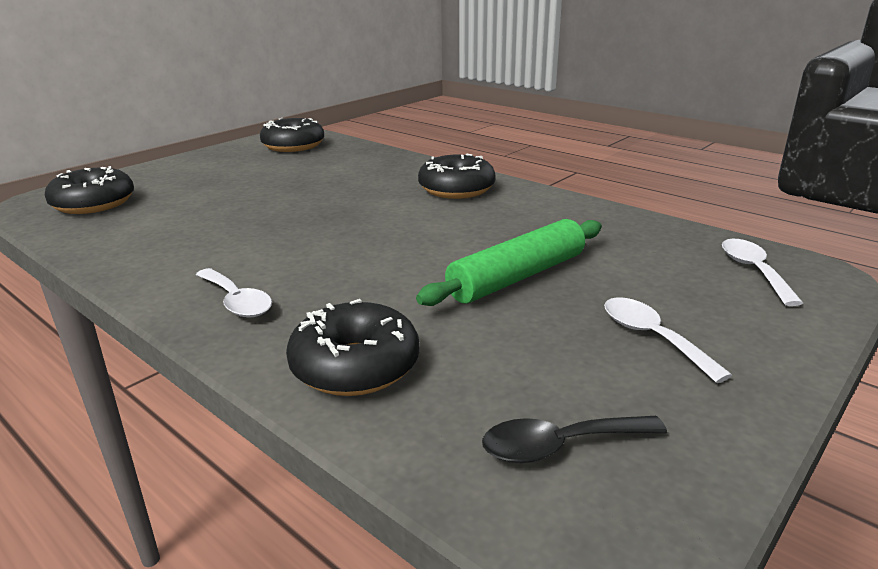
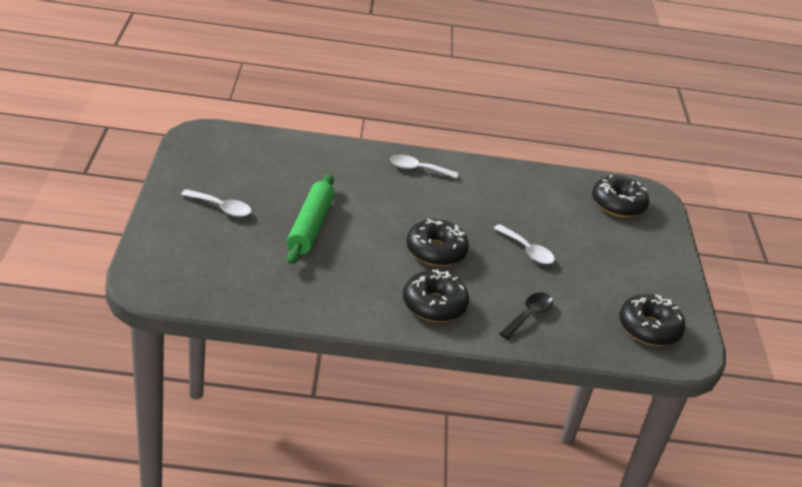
camera: 135 degrees right, 10 degrees up
black donut [286,299,420,396] -> black donut moved to [406,219,469,266]
black spoon [482,416,667,463] -> black spoon moved to [499,292,553,339]
white spoon [722,239,803,306] -> white spoon moved to [494,224,555,264]

